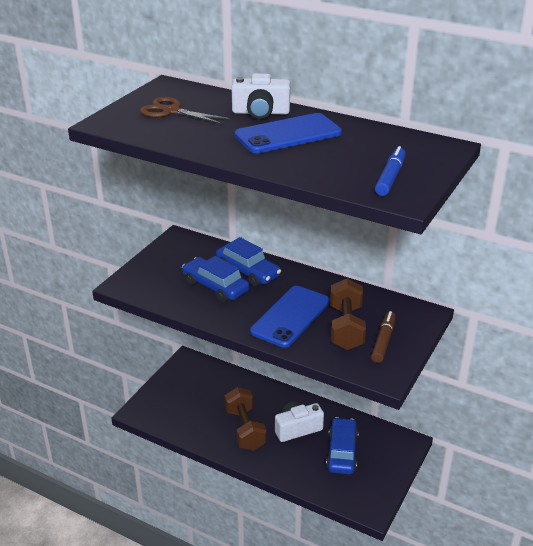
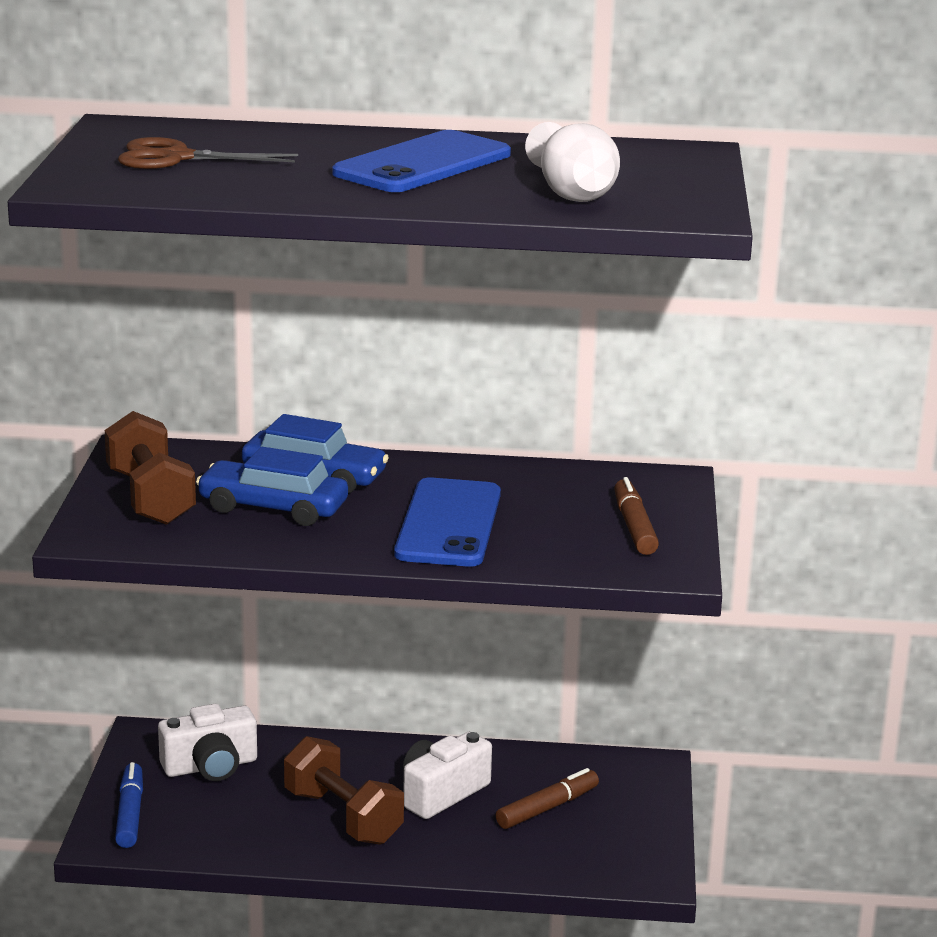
camera: 25 degrees left, 10 degrees down
white camera [231,73,290,119] -> white camera moved to [158,704,257,781]
blue car [326,417,359,474] -> brown marker [496,768,599,829]
brown dumbbell [330,278,366,350] -> brown dumbbell moved to [105,411,196,525]
blue marker [375,146,406,196] -> blue marker moved to [115,762,143,848]
none -> white vase [525,122,620,202]

